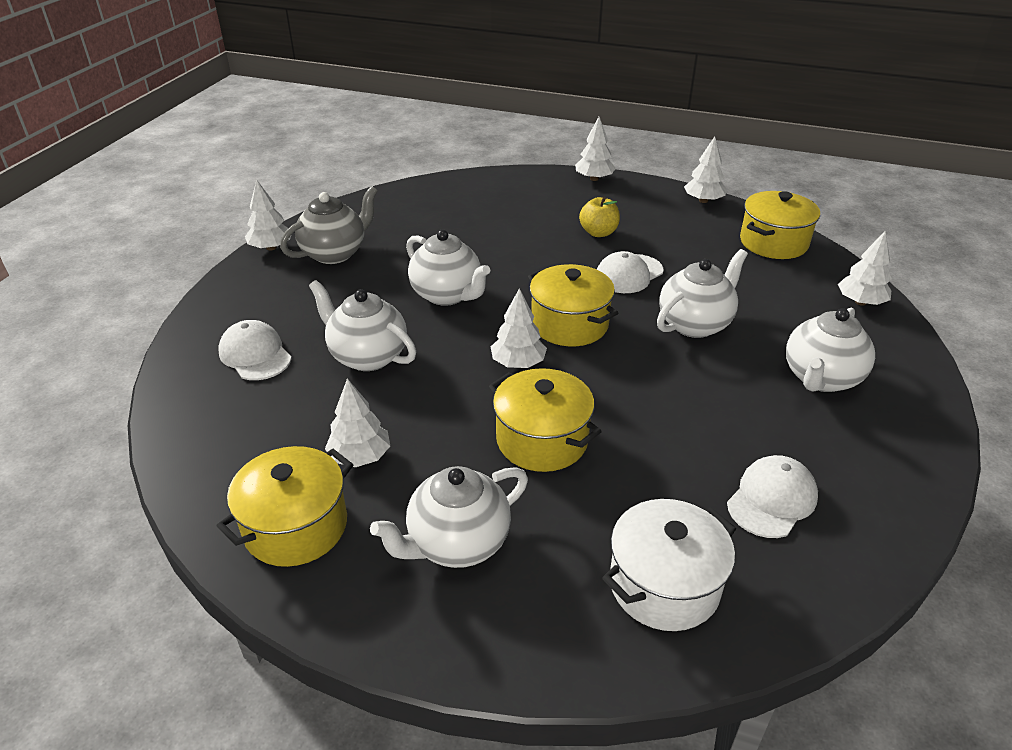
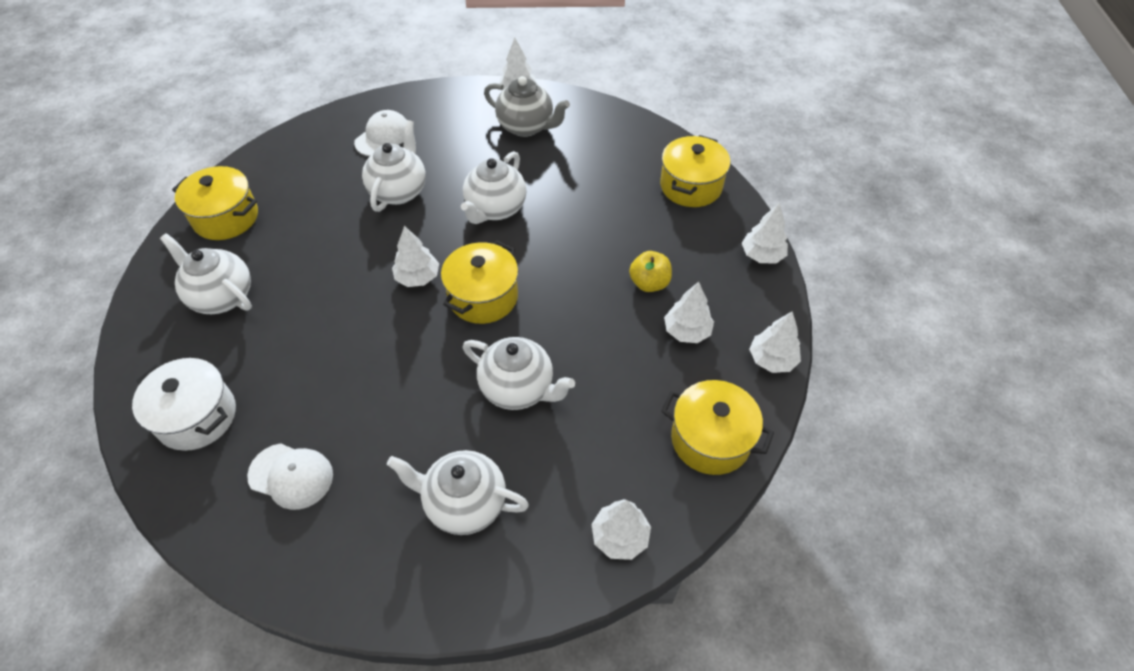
camera: 70 degrees right, 15 degrees up
white tree [325,379,390,467] -> white tree moved to [664,282,714,343]
yellow pot [489,368,602,472] -> yellow pot moved to [660,135,730,207]
white cap [597,251,664,293] -> none

